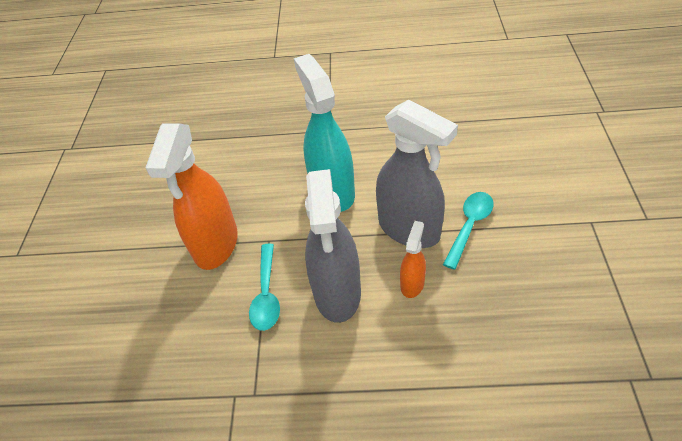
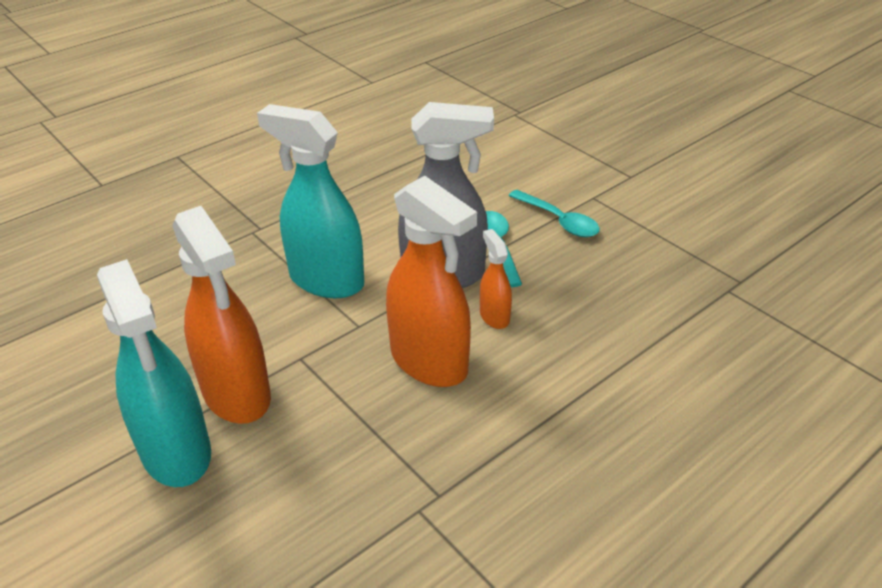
camera: 45 degrees left, 10 degrees down
turquoise spoon [249,244,280,331] -> turquoise spoon moved to [509,190,600,237]
grey spray bottle [305,169,361,323] -> orange spray bottle [386,176,477,387]
none -> turquoise spray bottle [97,259,211,487]

